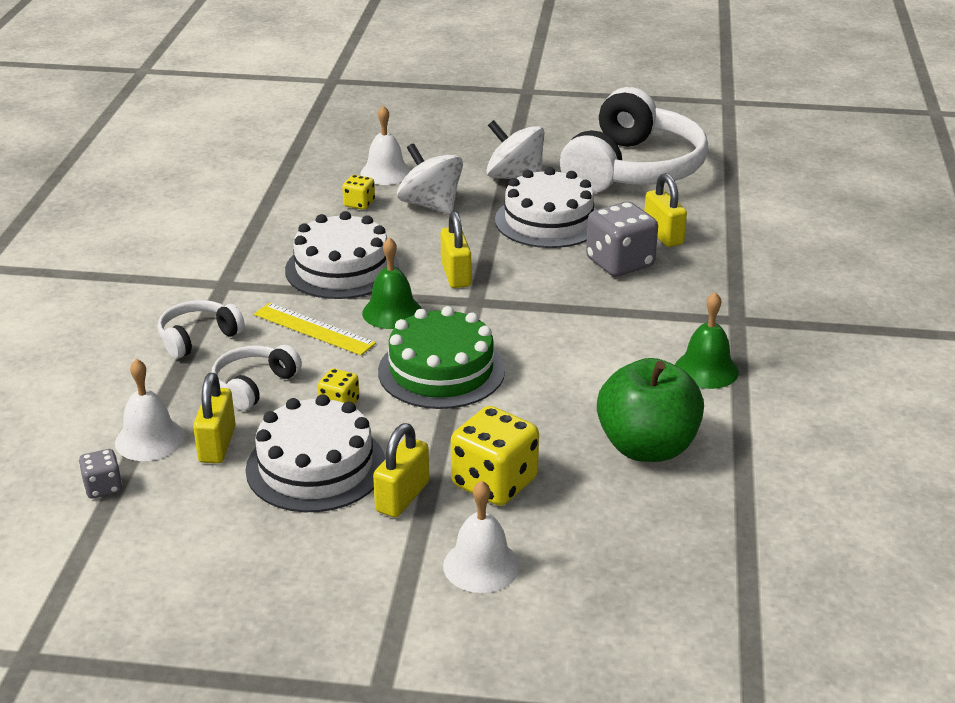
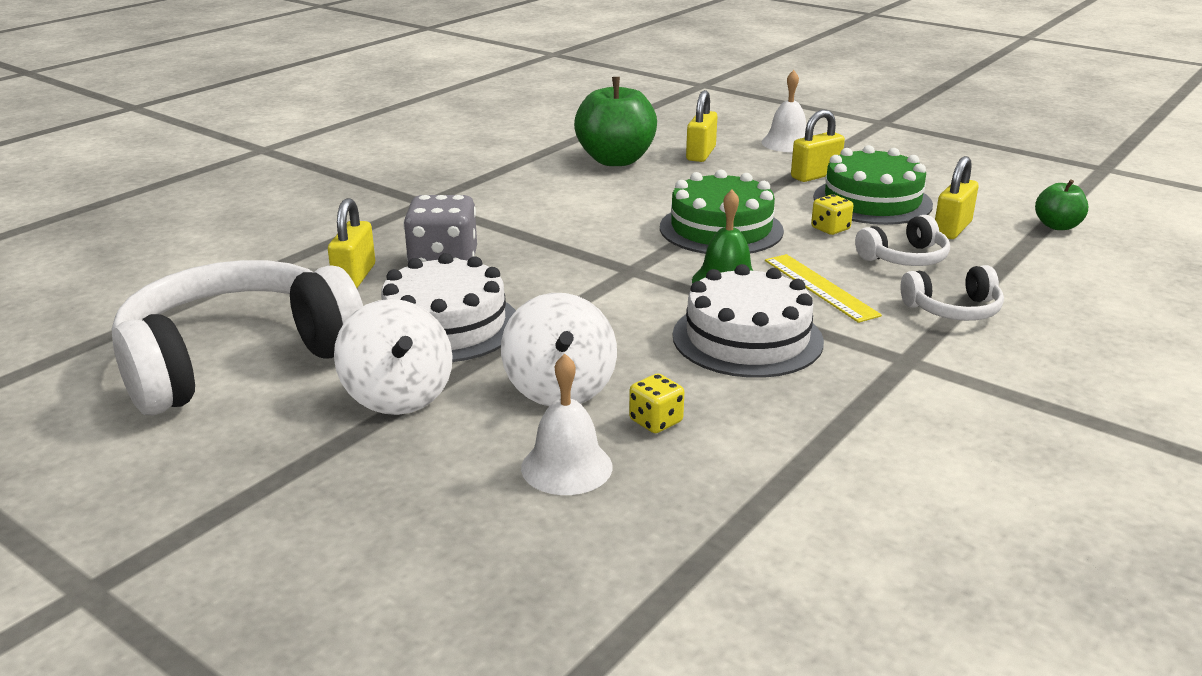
camera: 150 degrees left, 5 degrees down
grey dice [79,449,122,499] -> green apple [1035,179,1088,230]
white bell [115,359,185,461] -> none
white cake [246,394,385,512] -> green cake [813,145,933,225]
yellow padlock [441,211,471,288] -> yellow padlock moved to [686,90,717,162]
yellow dice [451,406,539,506] -> none
green bell [675,292,739,389] -> none

